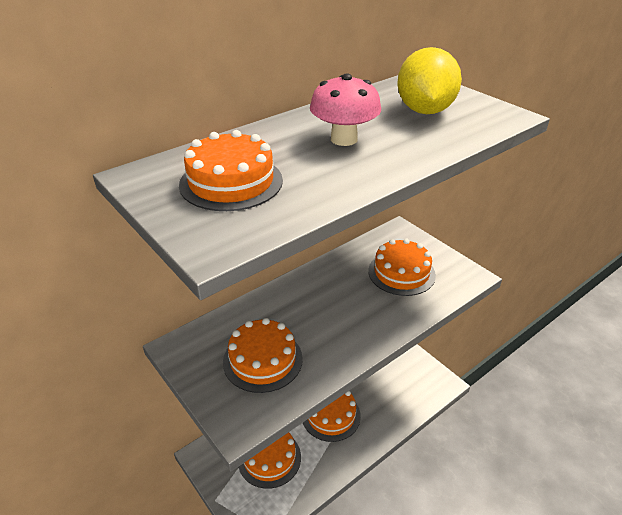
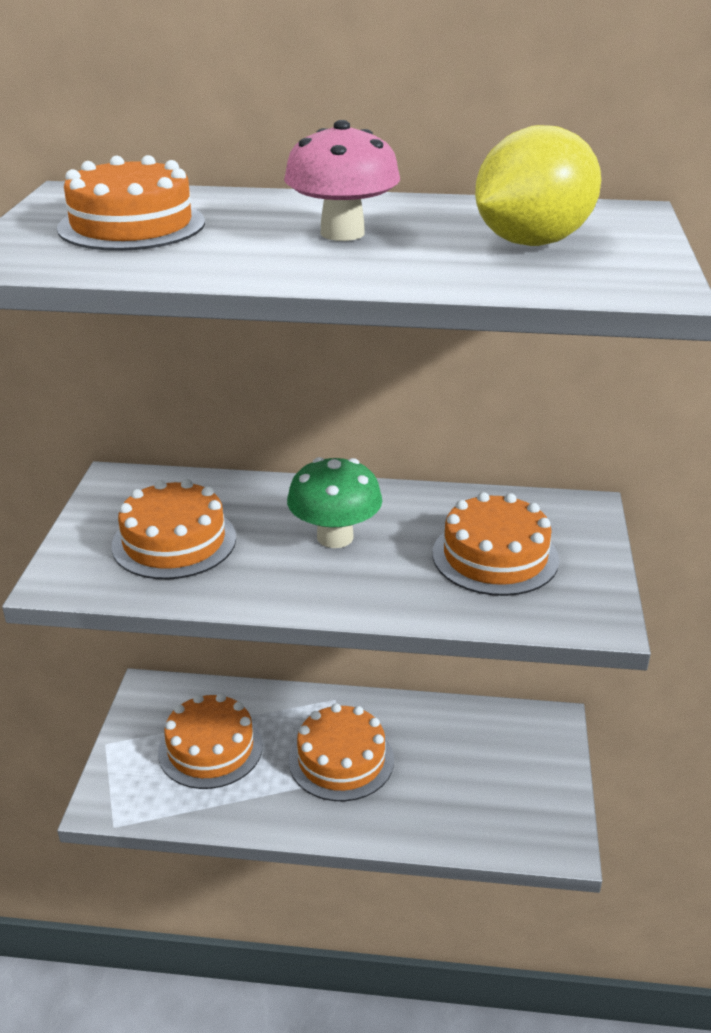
camera: 45 degrees right, 5 degrees down
none -> green mushroom [287,457,382,548]

